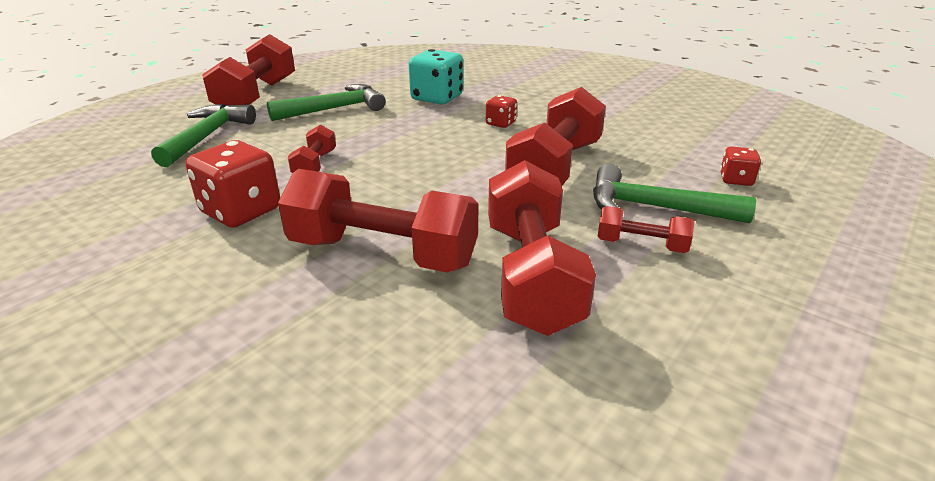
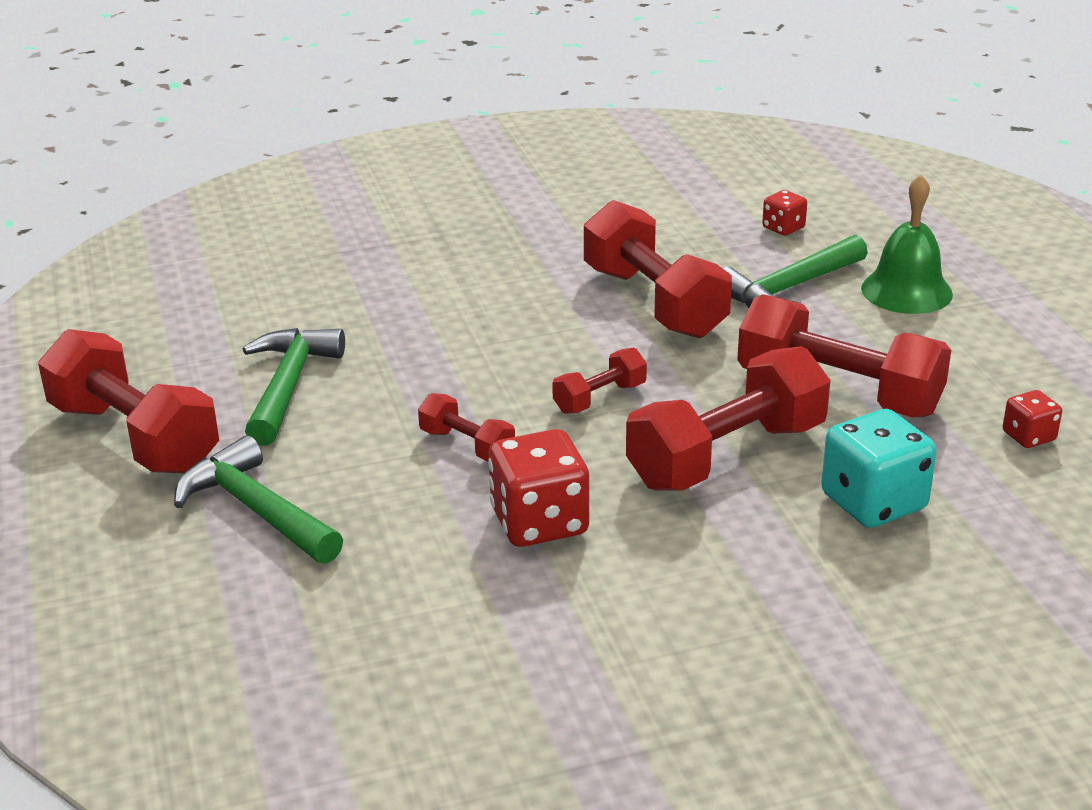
camera: 55 degrees left, 0 degrees up
turquoise dice [409,49,463,104] -> turquoise dice moved to [821,409,937,528]
red dice [486,95,517,128] -> red dice moved to [1003,390,1062,448]
red dumbbell [598,206,694,253] -> red dumbbell moved to [552,348,647,414]
none -> green bell [861,174,953,314]

